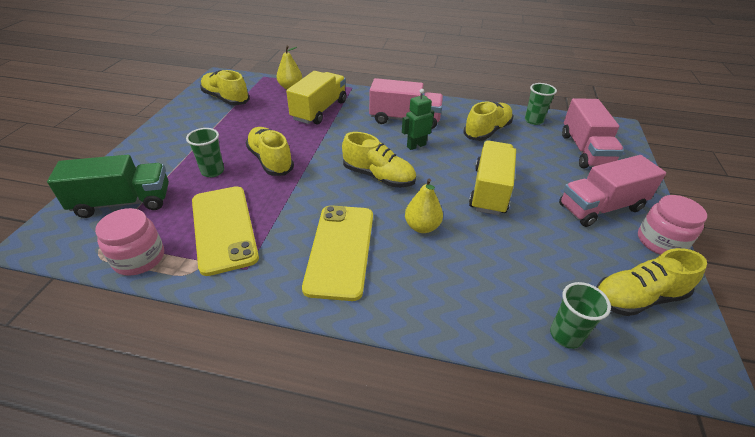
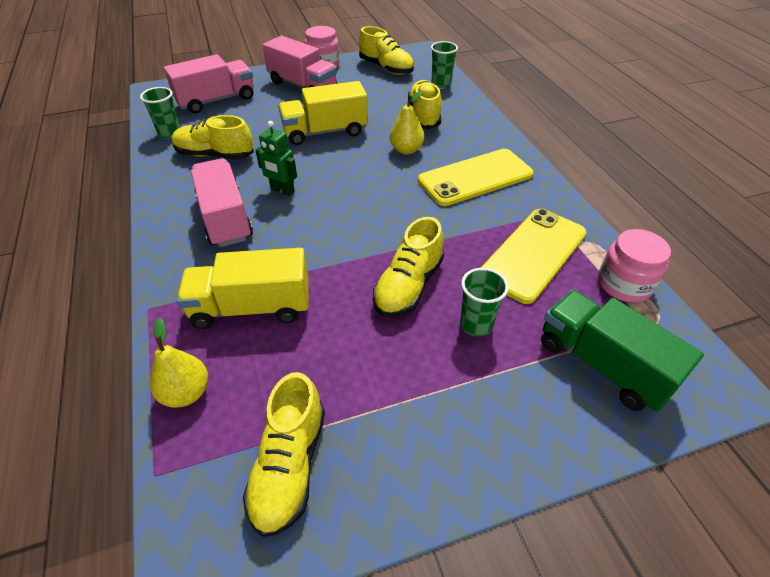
camera: 120 degrees left, 5 degrees up
yellow shoe [342,132,416,187] -> yellow shoe moved to [408,80,441,129]

